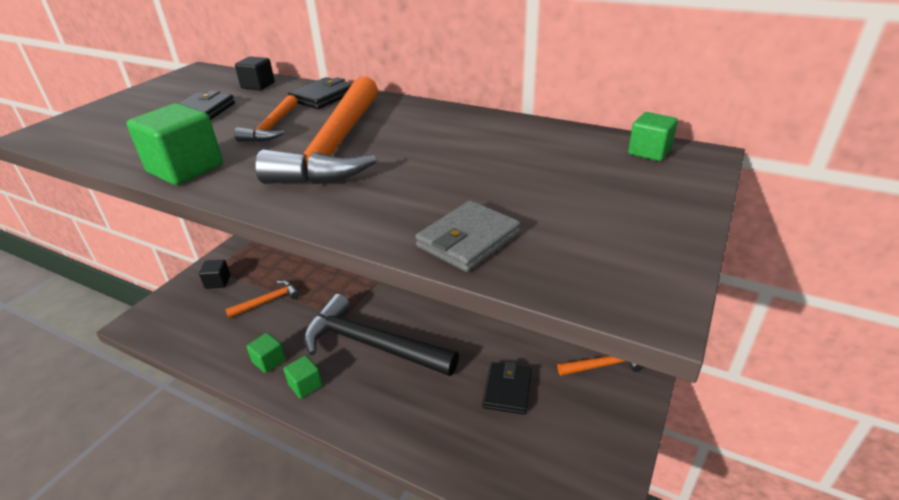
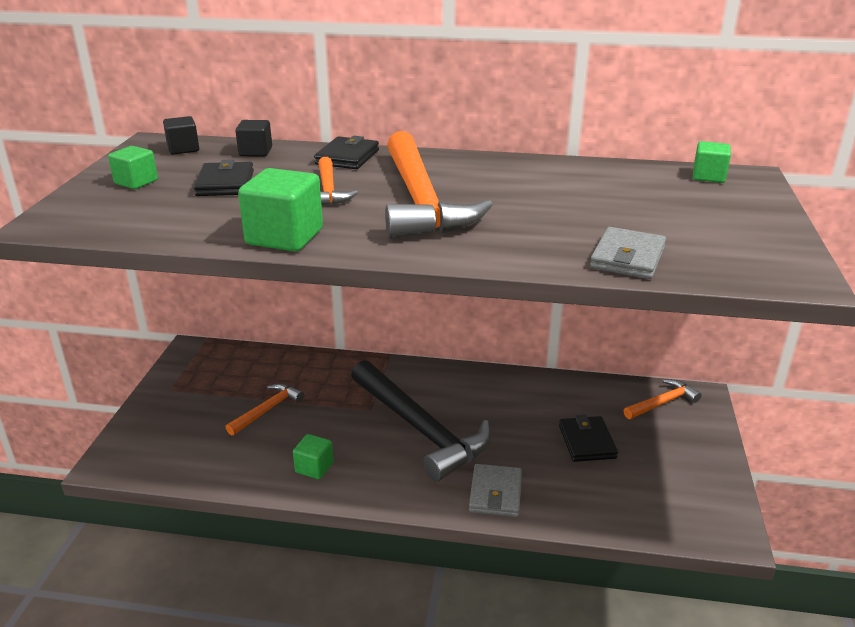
camera: 20 degrees left, 5 degrees down
black cube [199,260,230,289] -> black cube moved to [163,116,199,155]
green cube [283,355,322,399] -> green cube moved to [108,146,158,189]
black hammer [304,294,459,376] -> black hammer turned 135 degrees counterclockwise [351,360,491,481]
none -> grey wallet [469,464,522,517]

